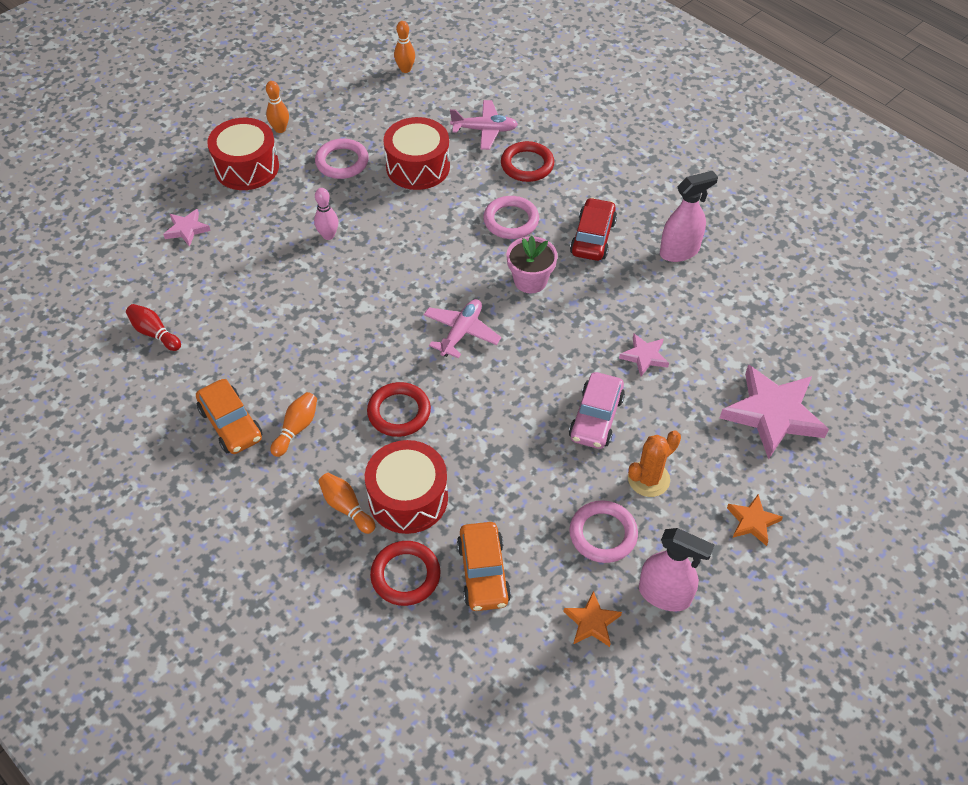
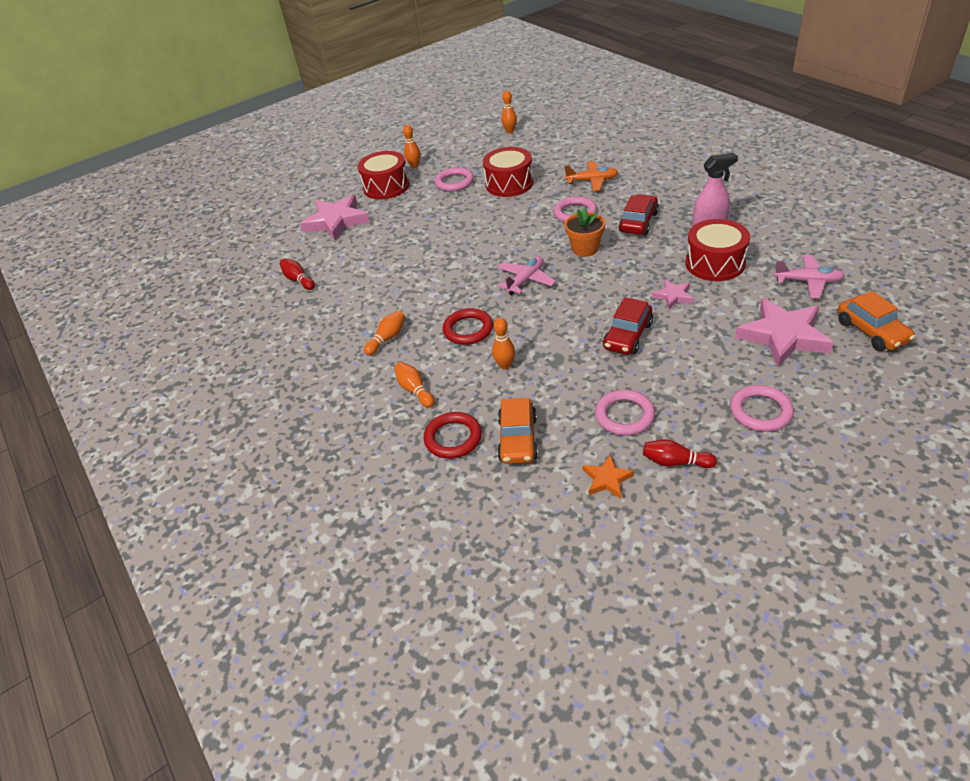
camera: 15 degrees right, 10 degrees down
pink star [163,209,211,247] -> pink star [300,194,369,241], size x2.02
orange car [196,379,263,454] -> orange car moved to [838,291,915,351]
pink bowling pin [314,188,339,240] -> none
red drum [365,440,448,534] -> red drum moved to [685,219,750,281]
pink plane [450,100,518,150] -> pink plane moved to [774,255,845,298]
red ring [501,141,554,182] -> orange plane [565,161,618,191]
pink flower pot [506,236,558,293] -> orange flower pot [565,208,605,257]
pink car [569,372,625,449] -> red car [603,297,653,355]
orange cactus [628,430,681,497] -> none
pink spray bottle [639,528,714,611] -> red bowling pin [643,439,717,468]
orange star [727,494,783,546] -> pink ring [730,385,794,432]
none -> orange bowling pin [492,318,515,370]

